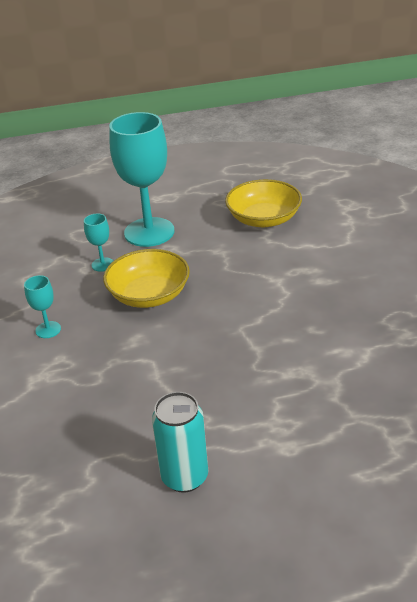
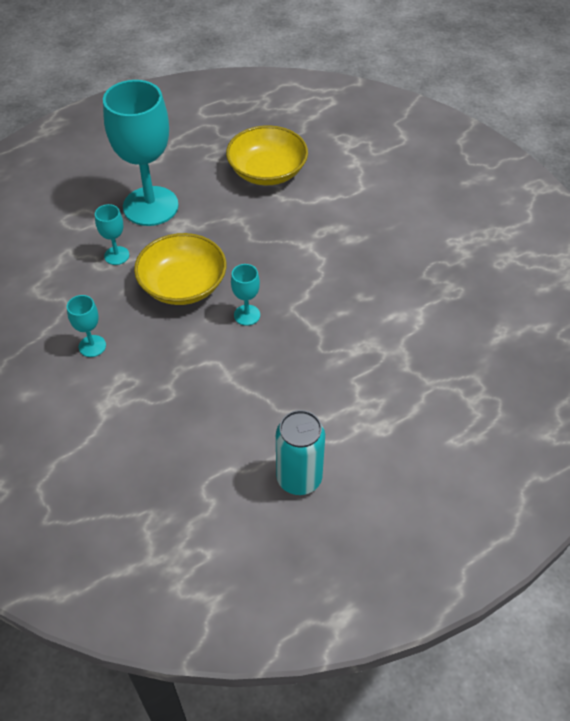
camera: 20 degrees left, 15 degrees up
none -> turquoise goblet [231,264,260,326]

